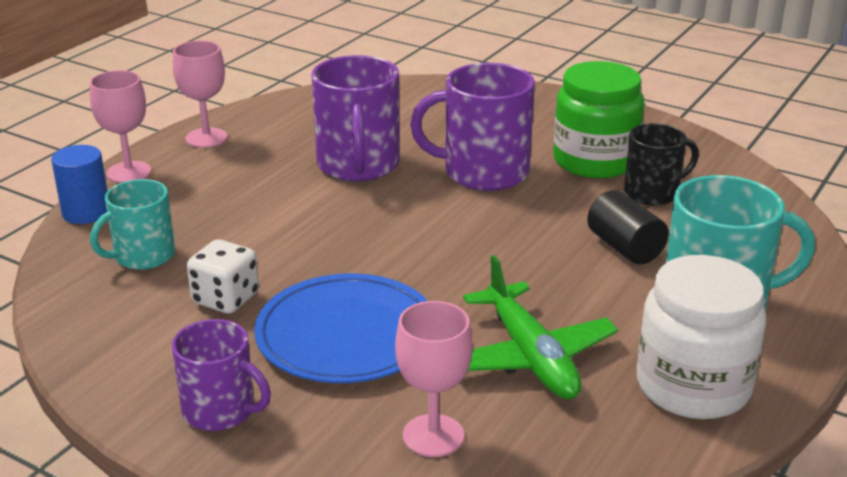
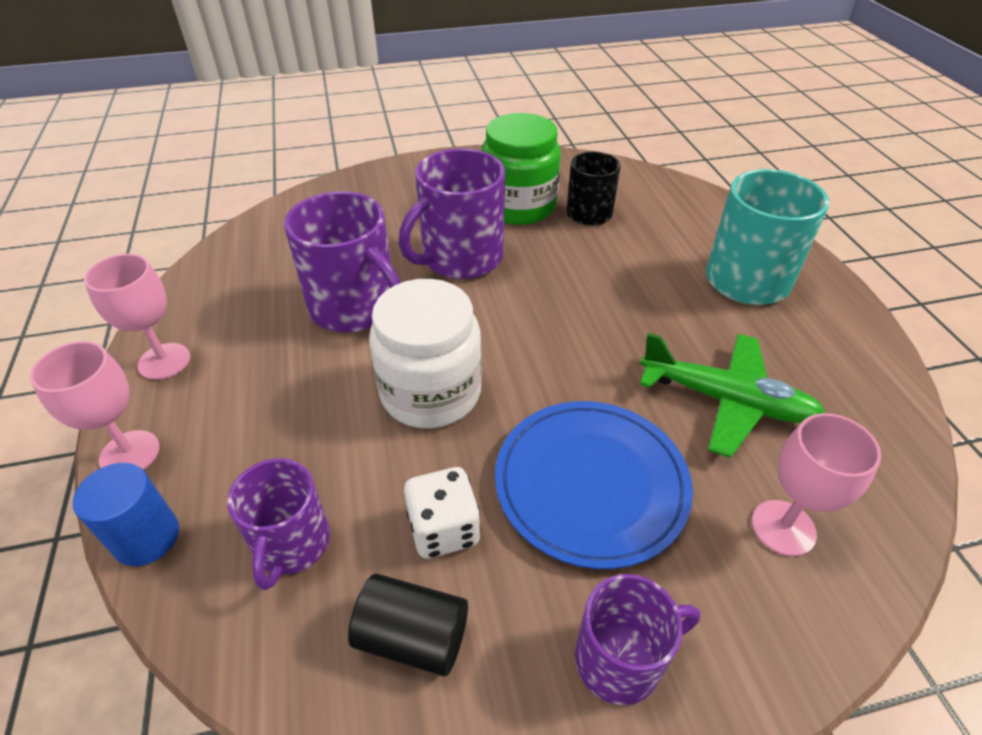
camera: 45 degrees left, 15 degrees up
turquoise mug [90,179,175,270] -> purple mug [228,458,330,590]
black cylinder [587,190,669,264] -> black cylinder moved to [348,574,468,677]
white jar [637,255,767,419] -> white jar moved to [369,279,482,428]

